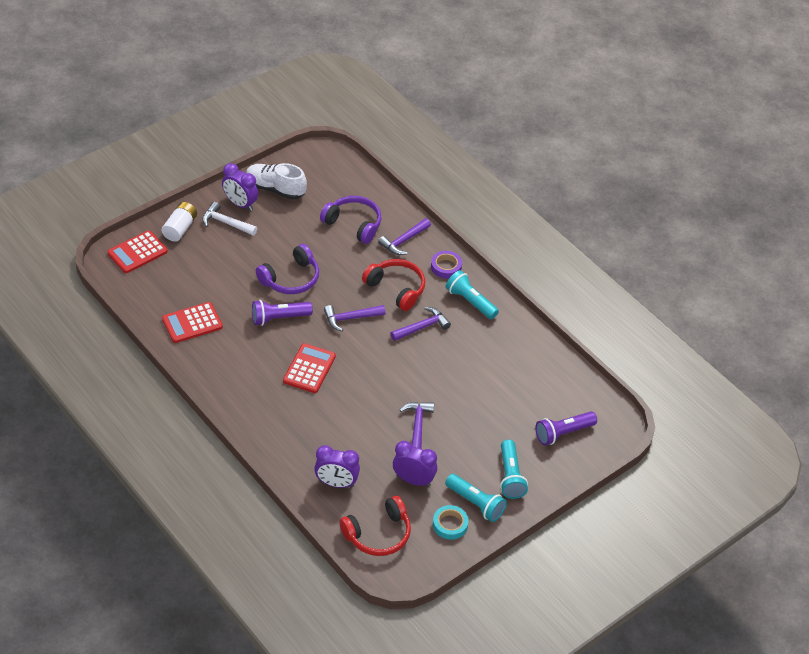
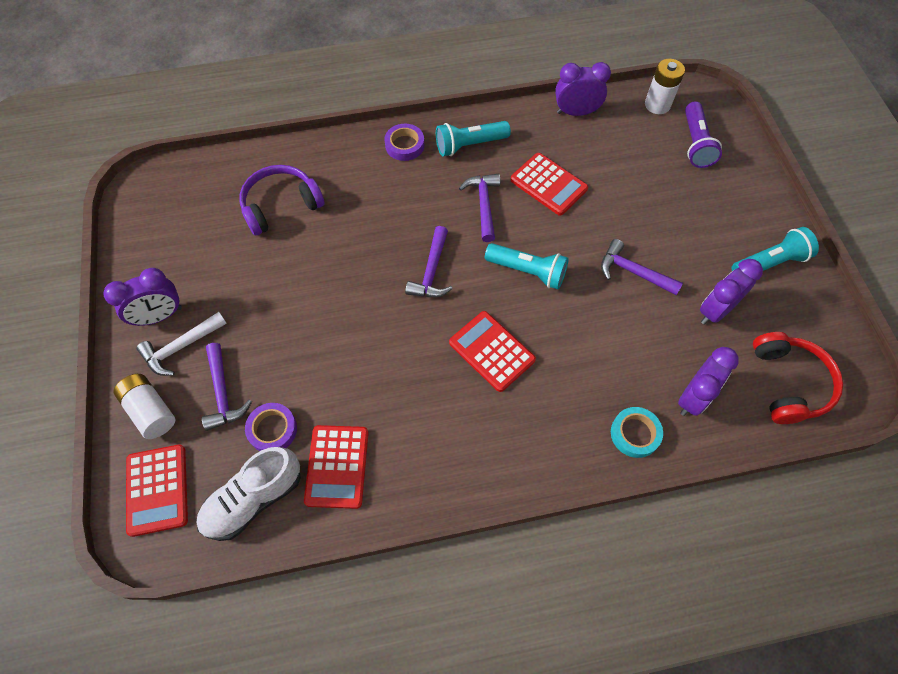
camera: 60 degrees left, 15 degrees up
white shoe [246,163,307,200] -> white shoe moved to [196,447,301,541]
purple flashlight [252,300,313,326] -> none
purple headphones [256,244,319,294] -> none
red headphones [362,259,425,311] -> none
purple hammer [378,218,431,255] -> purple hammer moved to [202,343,252,431]
turquoise tape [433,505,469,540] -> turquoise tape moved to [611,407,663,458]
turquoise flashlight [500,440,528,499] -> turquoise flashlight moved to [485,243,569,290]
none -> purple tape [245,403,297,451]
none -> red calculator [510,153,588,216]
none -> purple clock [555,62,611,116]
none -> white battery [645,59,685,114]

